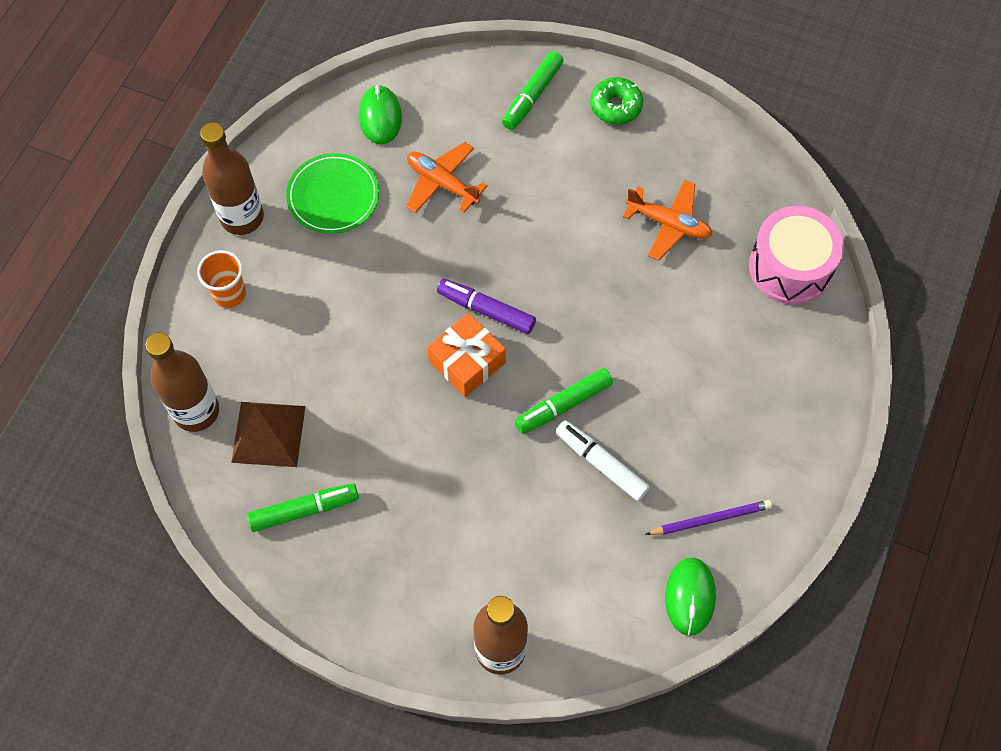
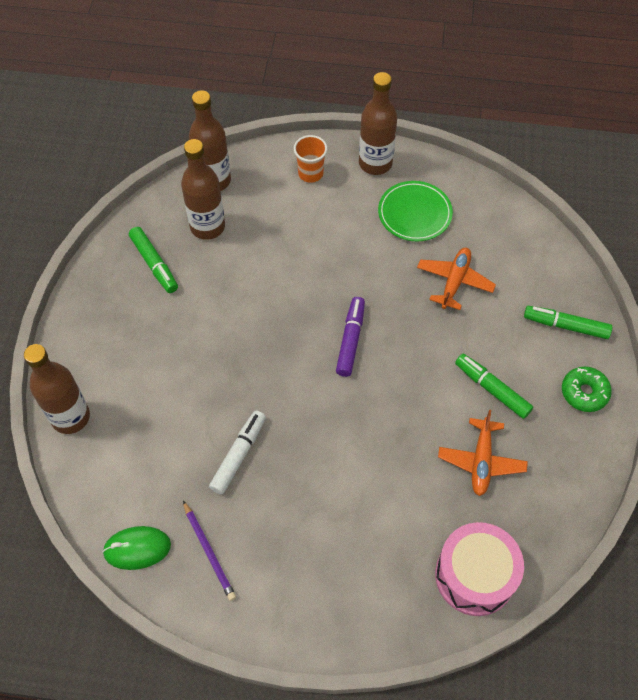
camera: 75 degrees right, 5 degrees down
brown pyramid [231,402,306,467] -> brown bottle [181,139,225,240]
green mouse [359,85,402,144] -> none
orange gift [427,313,506,397] -> none
green marker [515,368,613,434] -> green marker moved to [455,354,533,419]

